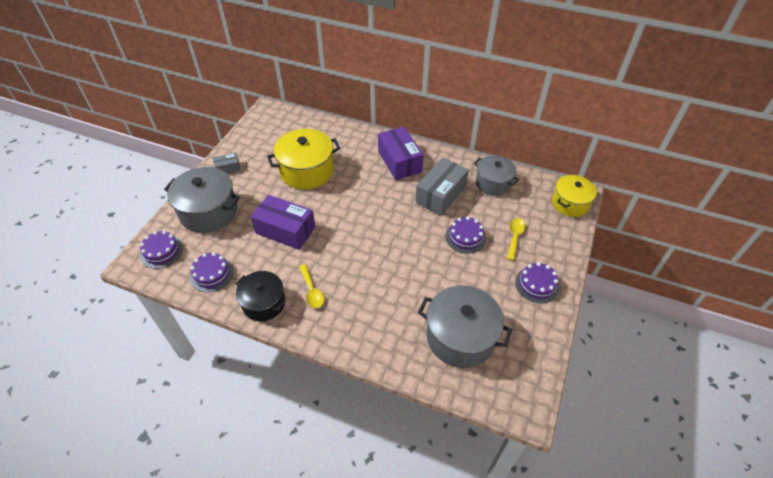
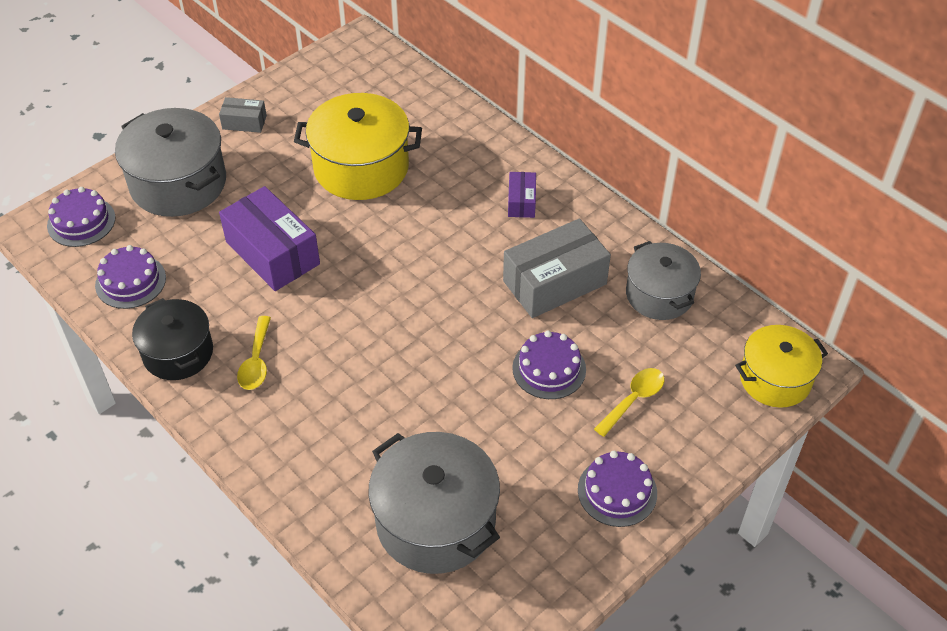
camera: 25 degrees right, 0 degrees up
purple box [378,127,424,180] -> purple box [508,172,536,218], size x0.50

